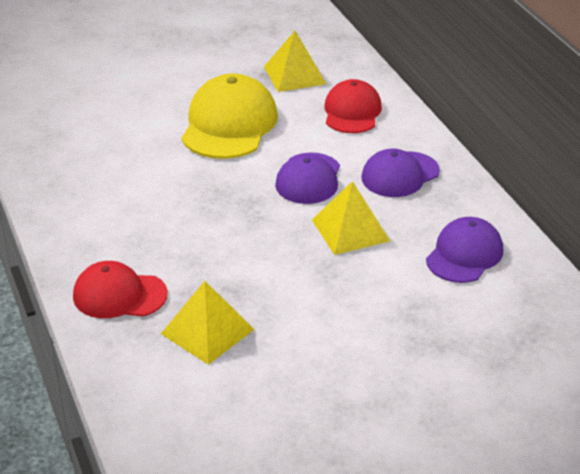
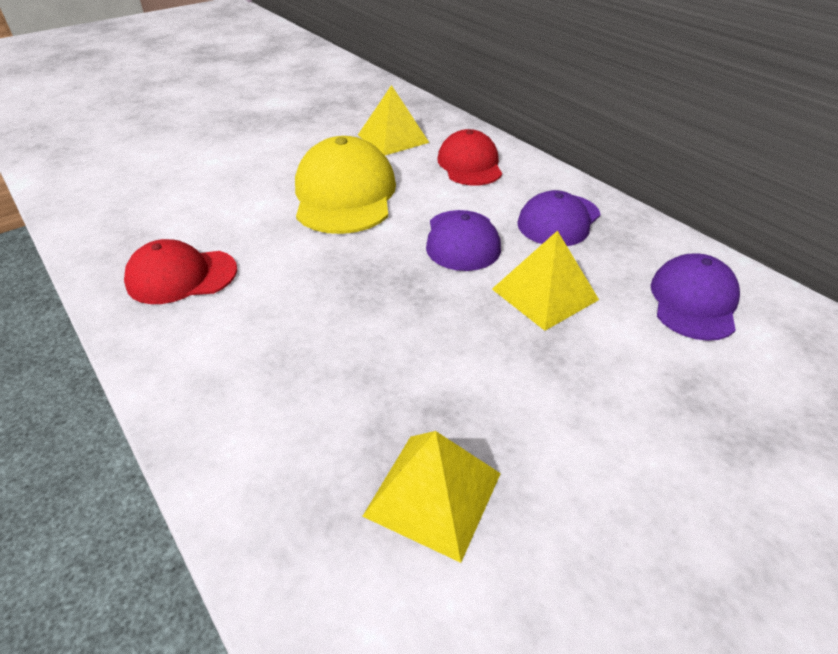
camera: 15 degrees left, 5 degrees up
red cap [73,261,168,318] -> red cap moved to [124,239,237,304]

